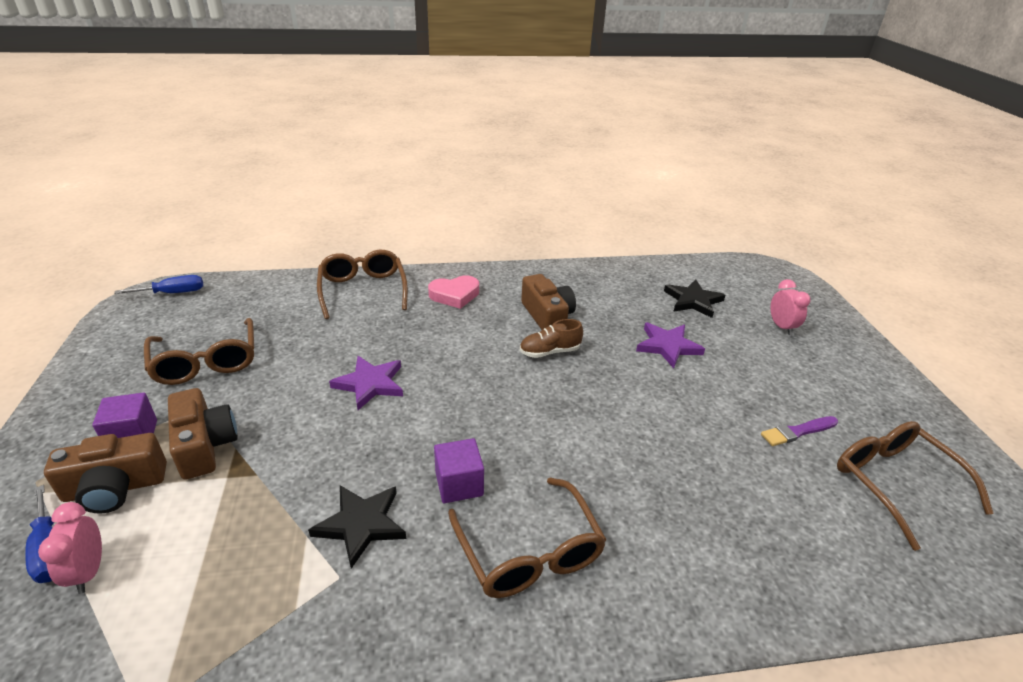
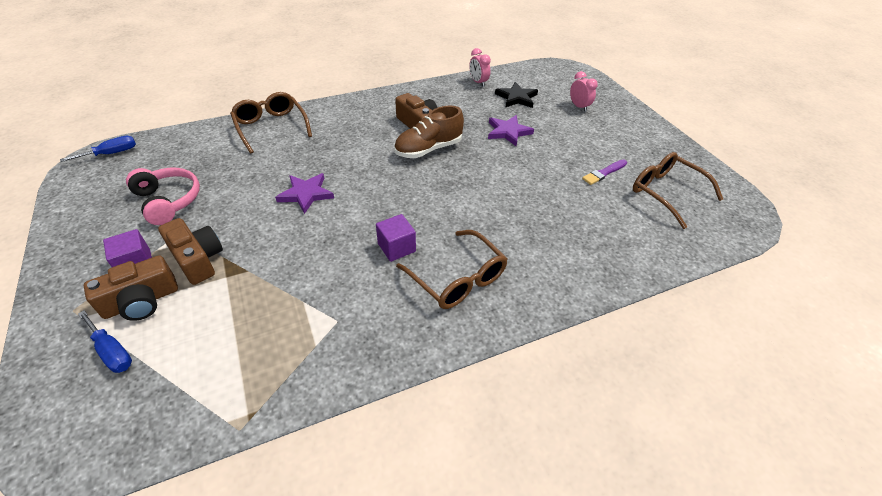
camera: 15 degrees left, 10 degrees up
pink clock [38,502,102,594] -> pink clock moved to [469,48,491,87]
brown glasses [144,318,254,385] -> pink headphones [126,168,200,225]
black star [308,485,406,569] -> none
pink heart [428,276,479,309] -> none
brown shoe [520,319,583,358] -> brown shoe [394,106,464,158], size x1.60

